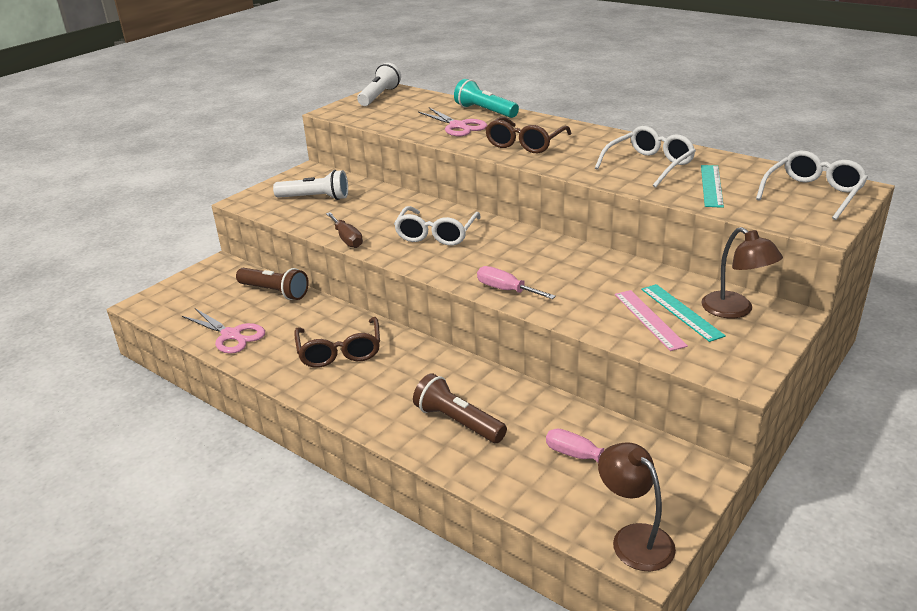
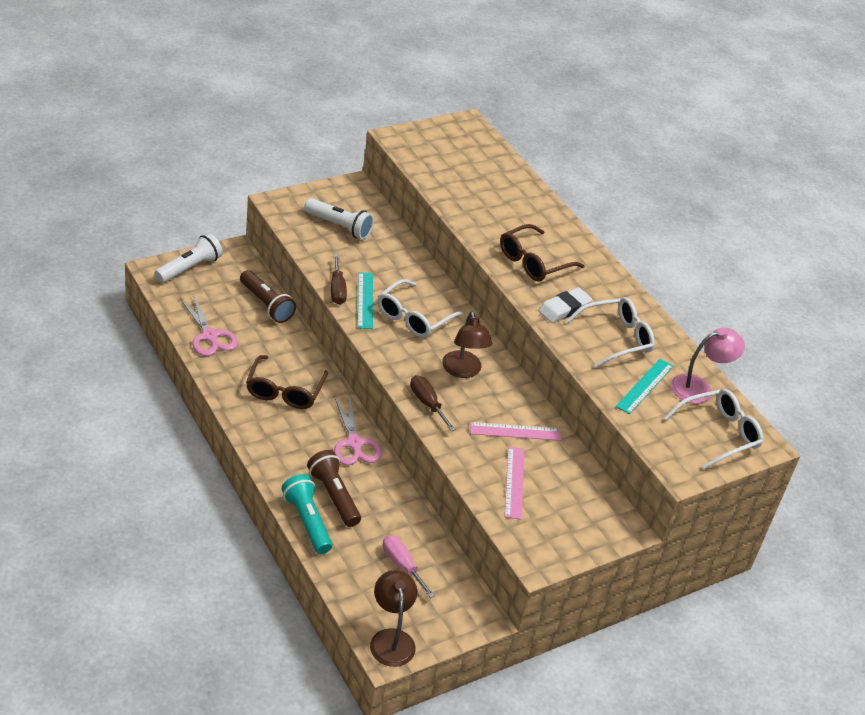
camera: 15 degrees right, 10 degrees up
white flashlight [357,63,401,106] -> white flashlight moved to [155,233,223,283]
pink scissors [418,108,487,136] -> pink scissors moved to [334,396,382,465]
turquoise flashlight [454,79,519,118] -> turquoise flashlight moved to [281,474,332,554]
pink screwdriver [477,266,556,299] -> brown screwdriver [410,375,456,431]
turquoise ruler [641,284,726,342] -> turquoise ruler moved to [358,272,373,329]
brown lamp [701,227,783,318] -> brown lamp moved to [442,311,492,378]
none -> pink ruler [470,422,561,441]
none -> white eraser [538,287,592,323]
none -> pink lamp [671,328,745,404]

